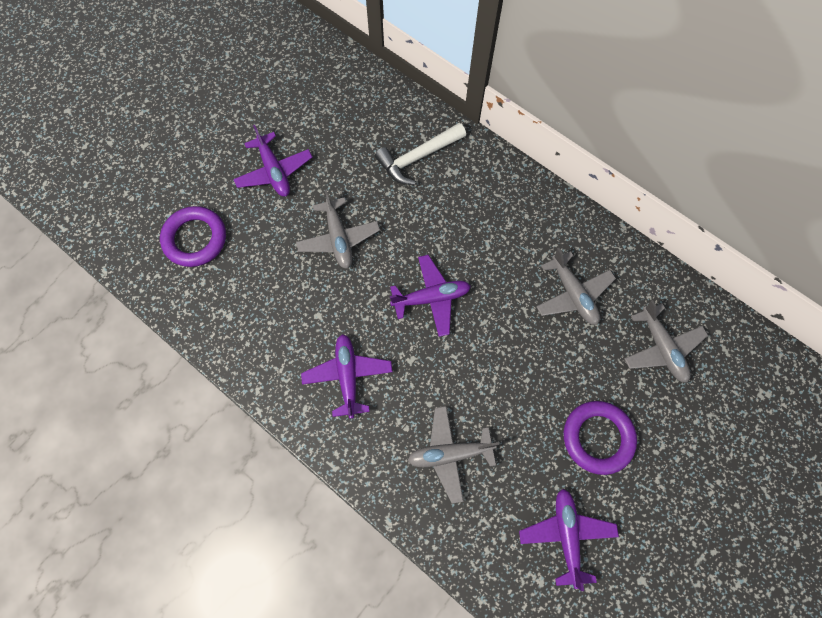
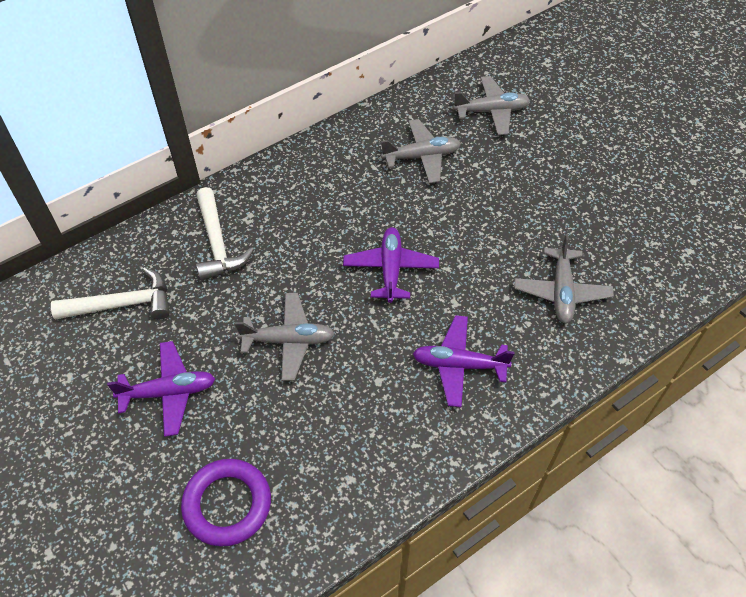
camera: 75 degrees left, 15 degrees down
purple plane [519,489,619,591] -> none
purple ring [564,401,637,475] -> none
none -> white hammer [51,267,170,320]

